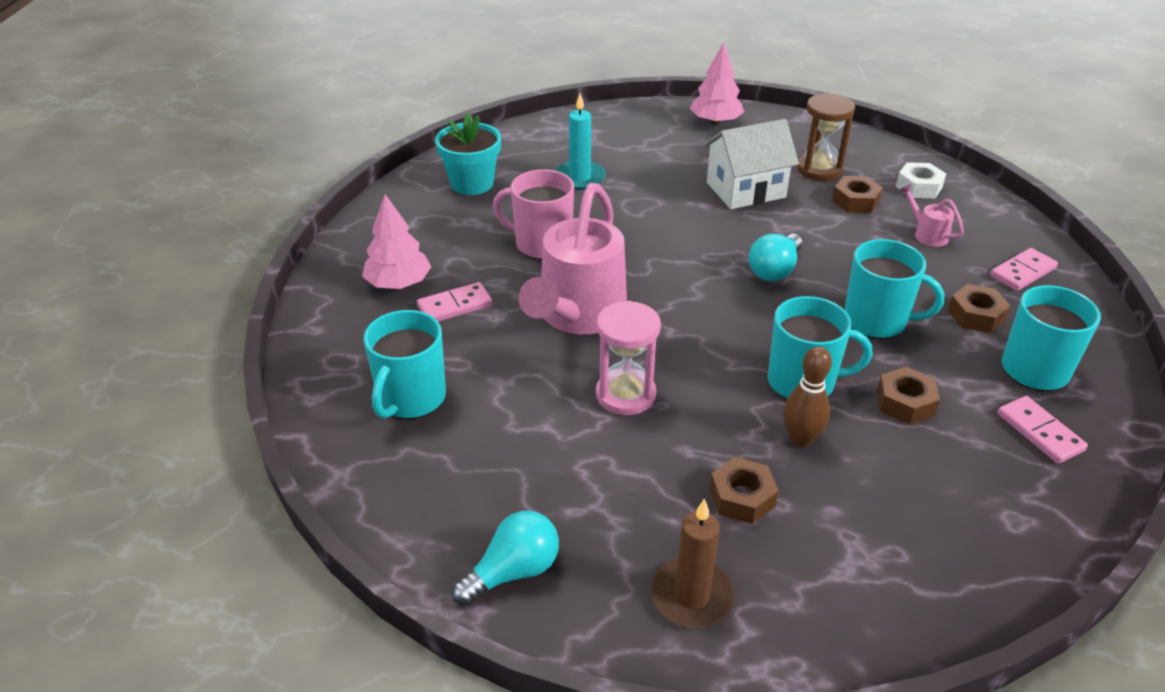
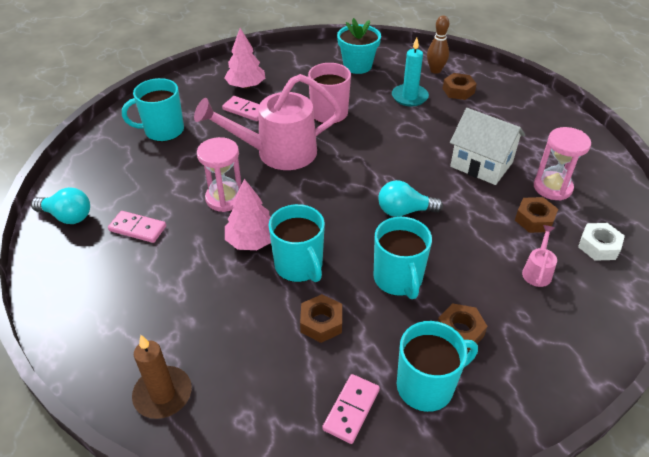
camera: 55 degrees right, 5 degrees up
brown candle [651,498,735,628] -> brown candle moved to [132,335,192,419]
pink tree [690,42,744,125] -> pink tree moved to [225,179,271,250]
brown nut [710,457,779,524] -> brown nut moved to [443,73,477,100]
brown bowling pin [783,346,832,447] -> brown bowling pin moved to [427,16,449,74]
brown hourglass [797,93,855,181] -> pink hourglass [534,127,591,201]
pink domino [990,248,1058,291] -> pink domino moved to [108,211,166,243]

